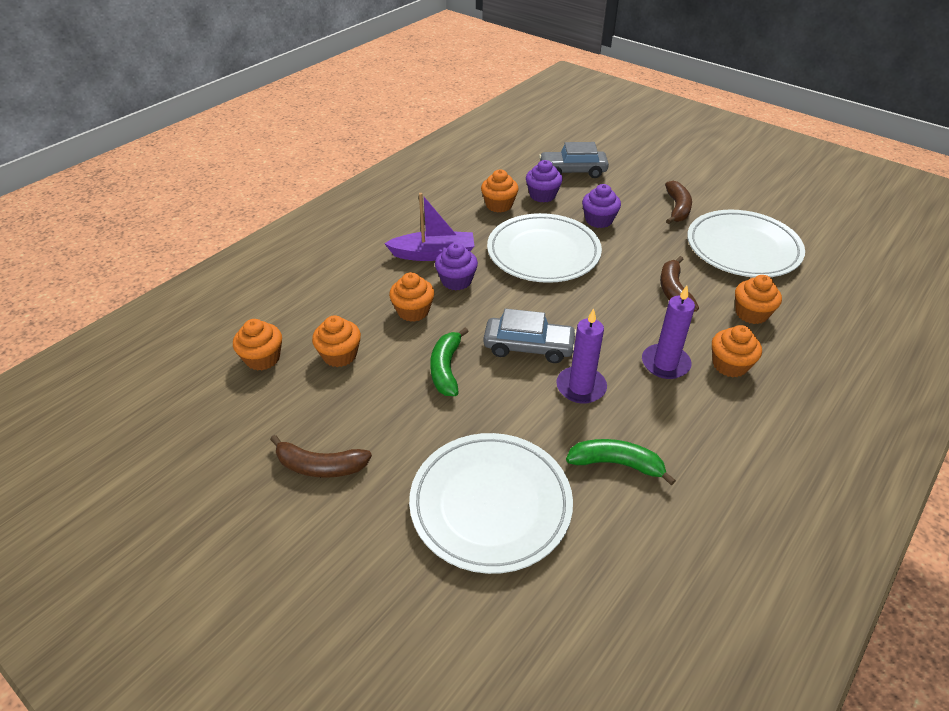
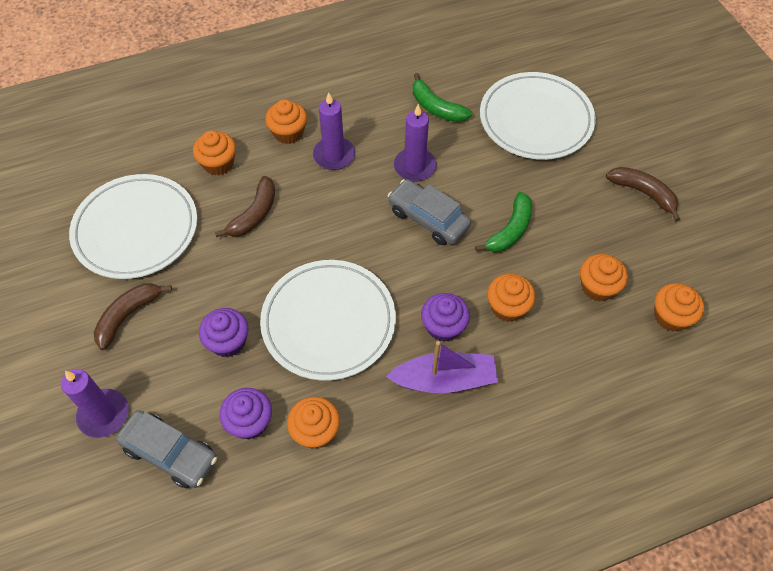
camera: 150 degrees left, 15 degrees up
purple boat [384,193,475,261] -> purple boat turned 150 degrees clockwise [386,341,498,393]
none -> purple candle [61,369,129,438]

